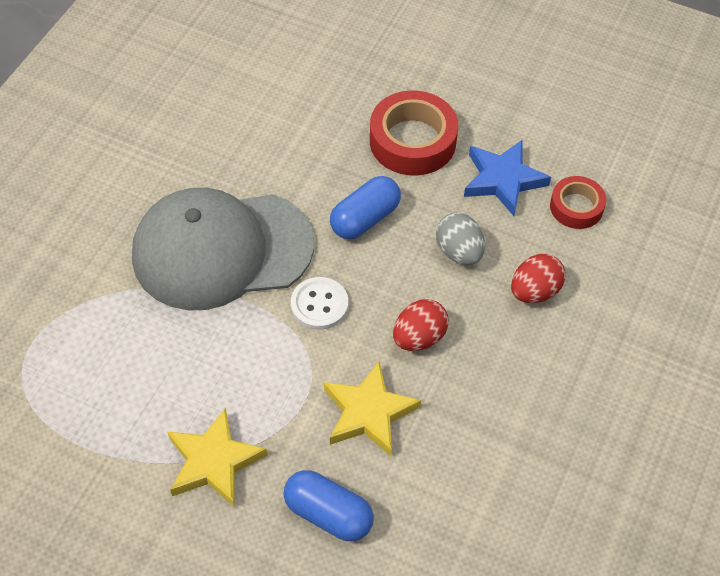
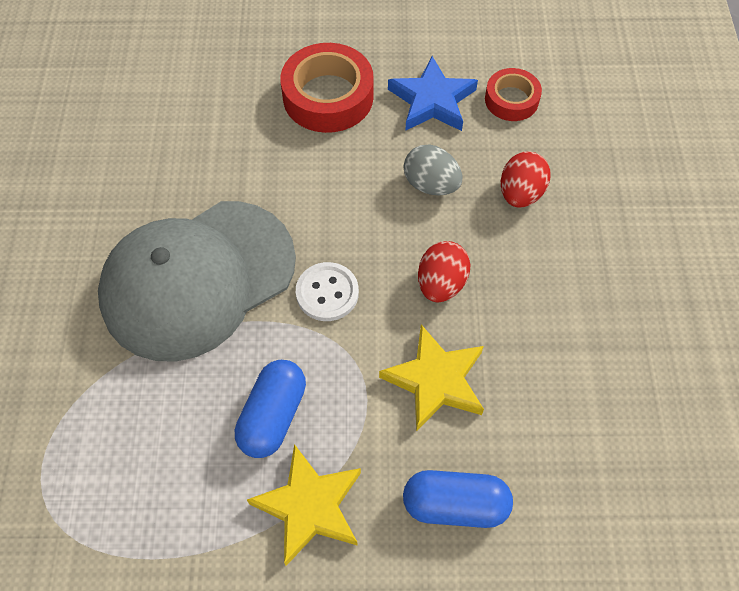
camera: 25 degrees left, 5 degrees up
blue capsule [330,176,401,239] -> blue capsule moved to [235,360,306,458]

